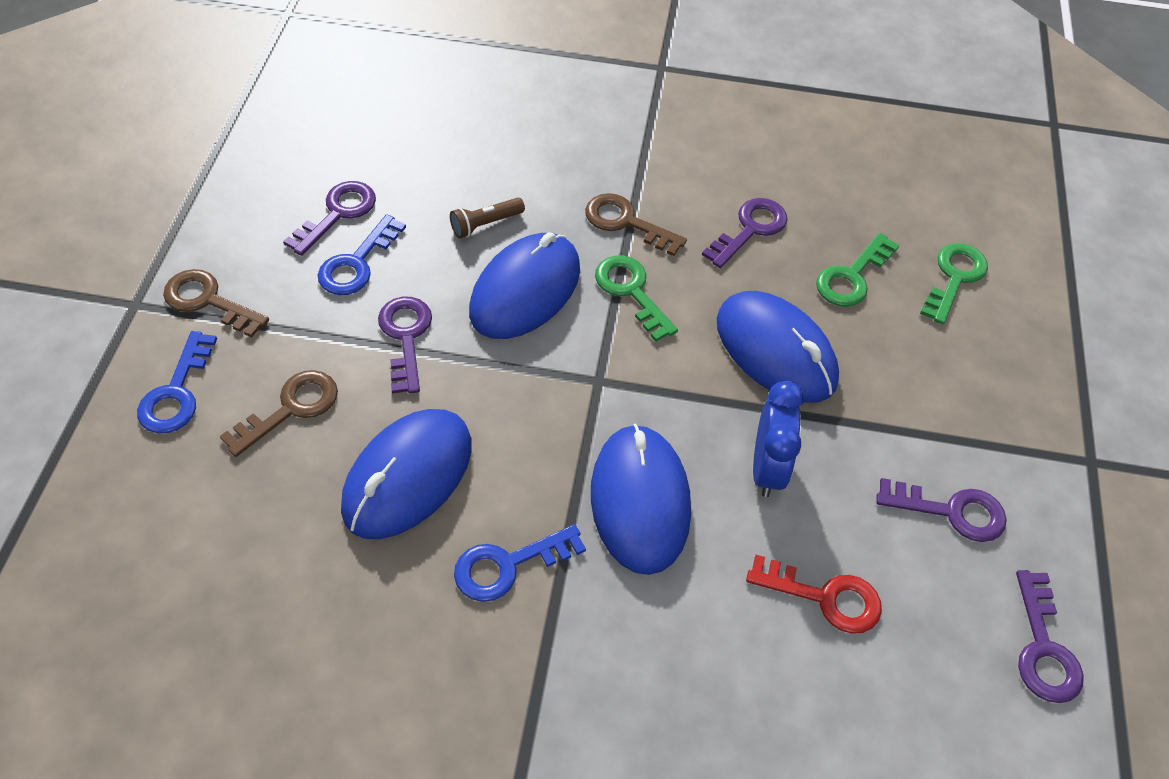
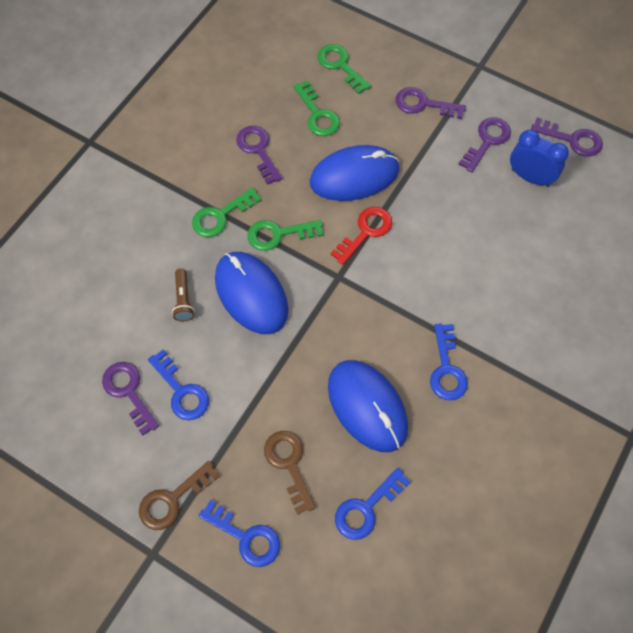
camera: 65 degrees left, 10 degrees up
purple key [378,297,432,393] -> purple key moved to [396,87,466,119]
brown key [585,193,687,256] -> green key [192,187,262,237]
blue mouse [591,424,691,575] -> none
red key [746,555,882,634] -> red key moved to [330,207,392,265]
blue clock [753,381,804,497] -> blue clock moved to [510,130,569,187]
none -> blue key [335,468,411,540]

